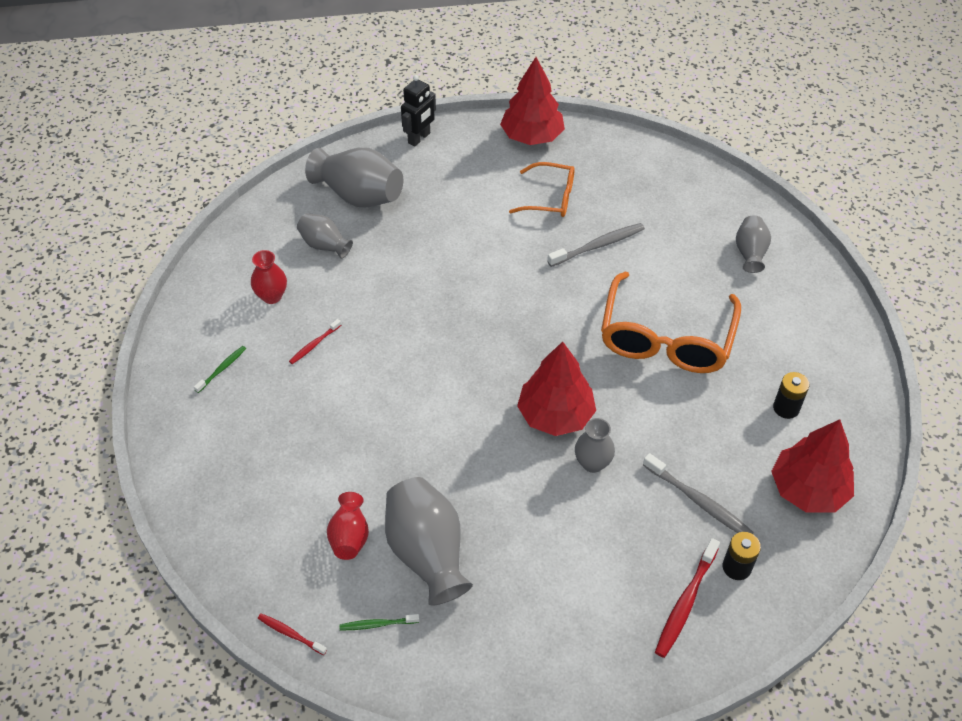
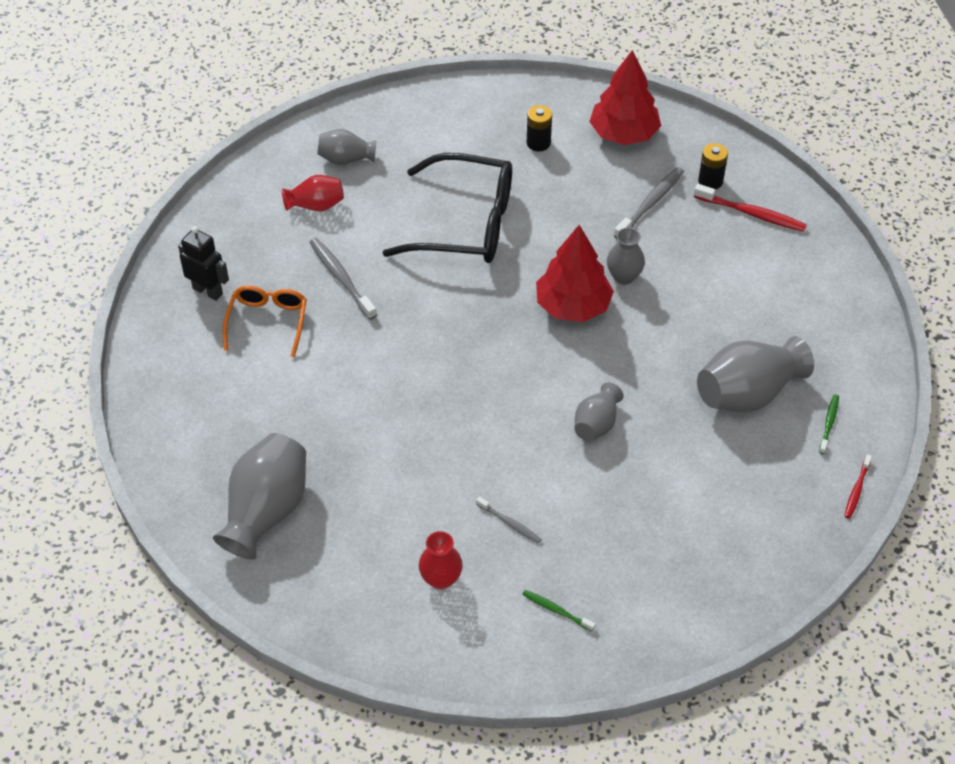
camera: 95 degrees left, 0 degrees up
red toothbrush [289,319,341,364] -> grey toothbrush [476,497,542,544]
grey vase [297,213,353,259] -> grey vase moved to [574,382,624,441]
red vase [327,492,369,560] -> red vase moved to [282,175,344,211]
green toothbrush [339,614,419,630] -> green toothbrush turned 150 degrees counterclockwise [819,395,839,454]
black robot [401,75,436,146] -> black robot moved to [178,226,229,301]
red tree [500,57,565,145] -> none
orange glasses [601,271,741,373] -> black glasses [383,153,512,263]

